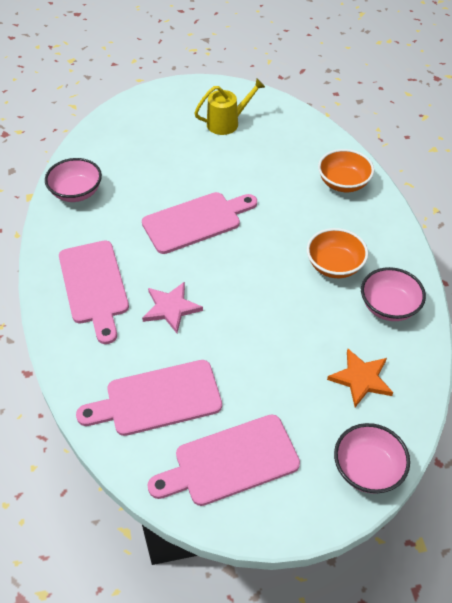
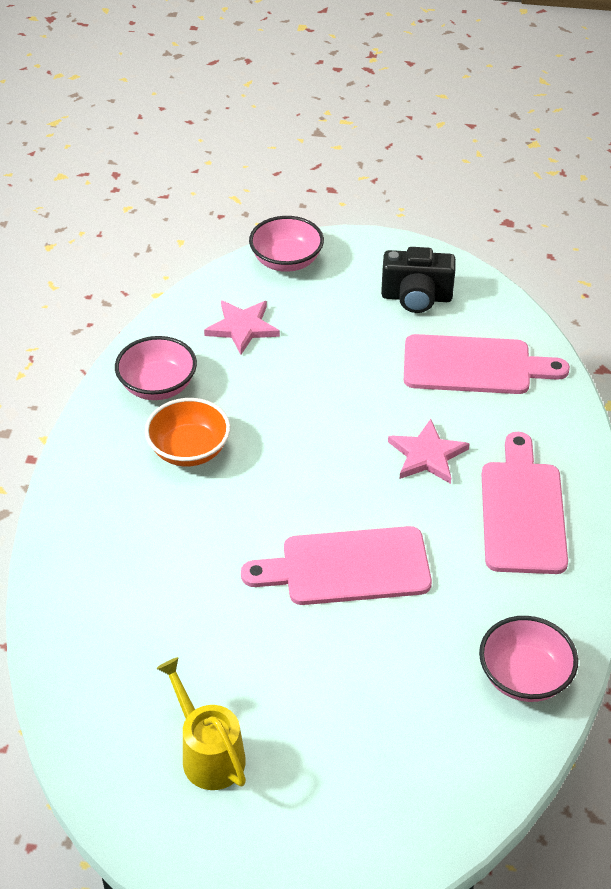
camera: 160 degrees left, 5 degrees down
pink cutting board [148,414,300,506] -> black camera [381,247,456,313]
yellow watering can [194,78,265,135] -> yellow watering can turned 60 degrees clockwise [156,657,246,790]
orange bowl [318,149,374,192] -> none
orange star [327,349,393,407] -> pink star [204,300,280,355]

